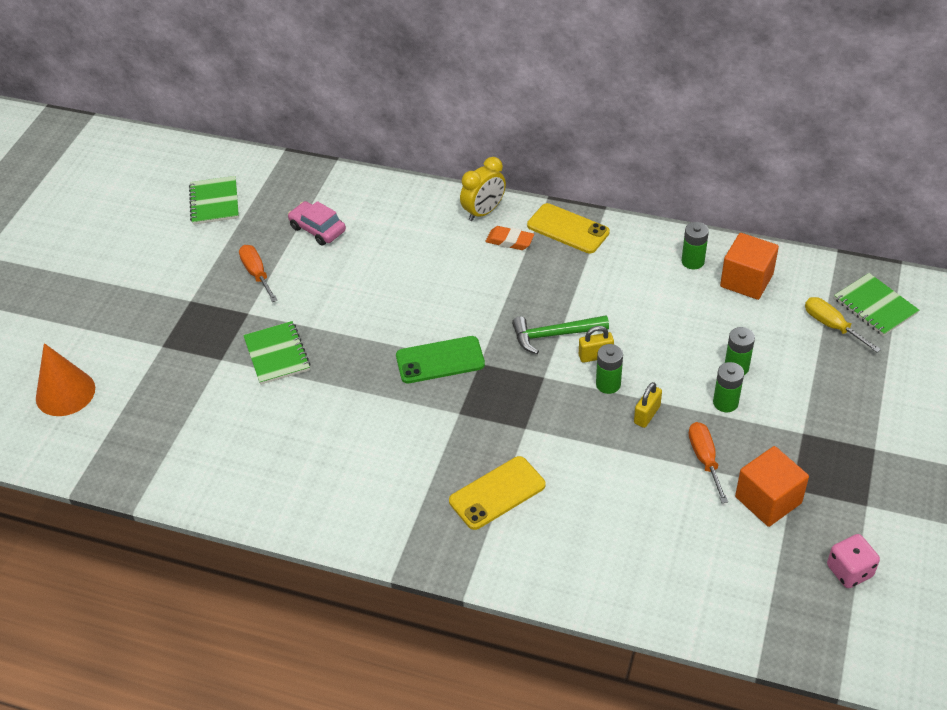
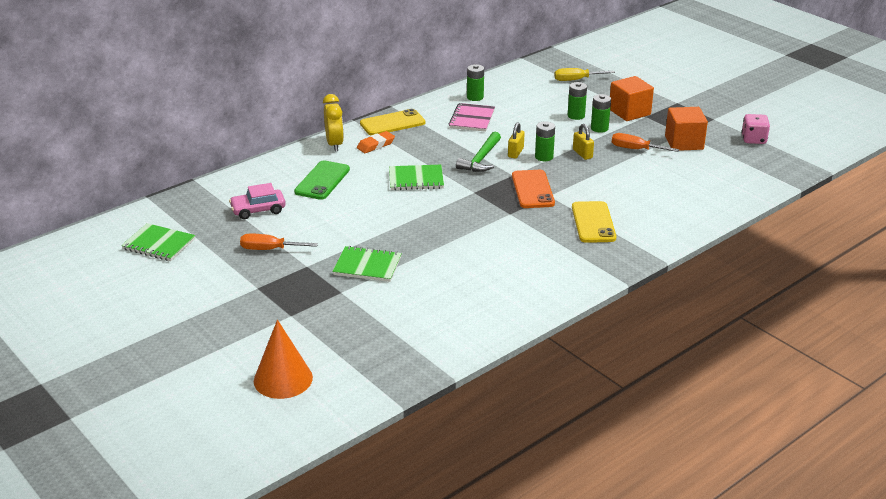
camera: 60 degrees left, 15 degrees down
green phone [396,336,485,383] -> green phone moved to [294,160,350,200]
orange cube [720,233,779,300] -> orange cube moved to [610,76,654,121]
green notebook [834,273,919,336] -> green notebook moved to [389,165,444,190]
none -> pink notebook [449,103,495,132]
none -> orange phone [512,170,555,208]

